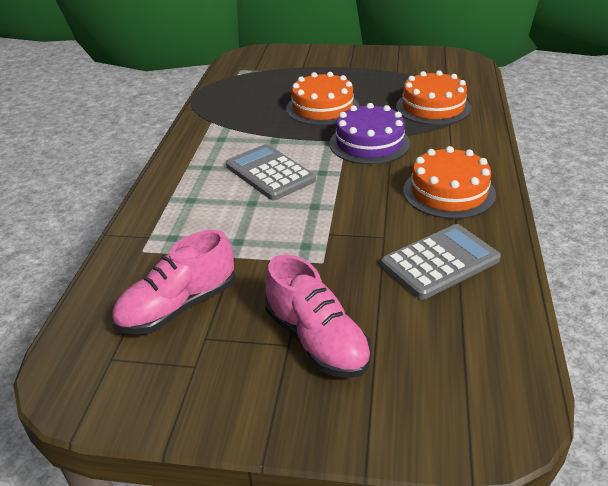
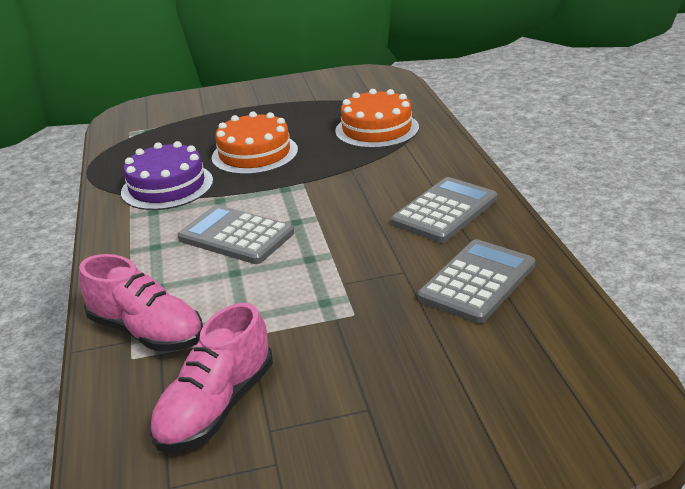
camera: 20 degrees left, 5 degrees down
pink shoe [265,255,372,378] -> pink shoe moved to [79,254,203,351]
purple cake [329,103,410,165] -> purple cake moved to [121,141,213,210]
orange cake [403,146,496,219] -> grey calculator [391,177,497,243]

